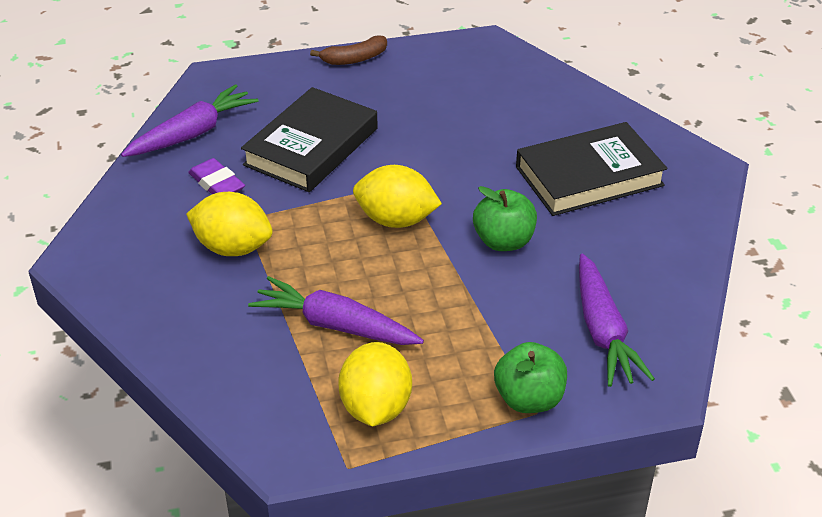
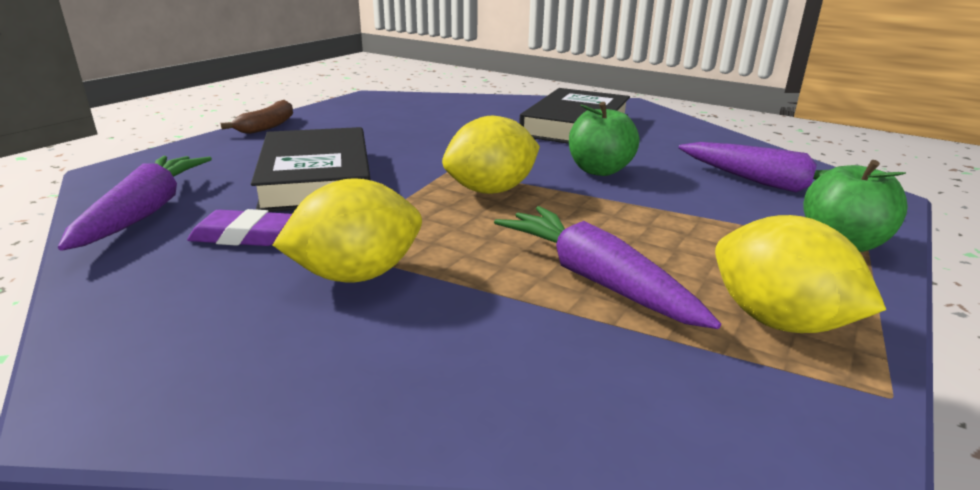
camera: 45 degrees left, 15 degrees down
purple carrot [248,276,424,345] -> purple carrot turned 75 degrees clockwise [494,206,721,329]

